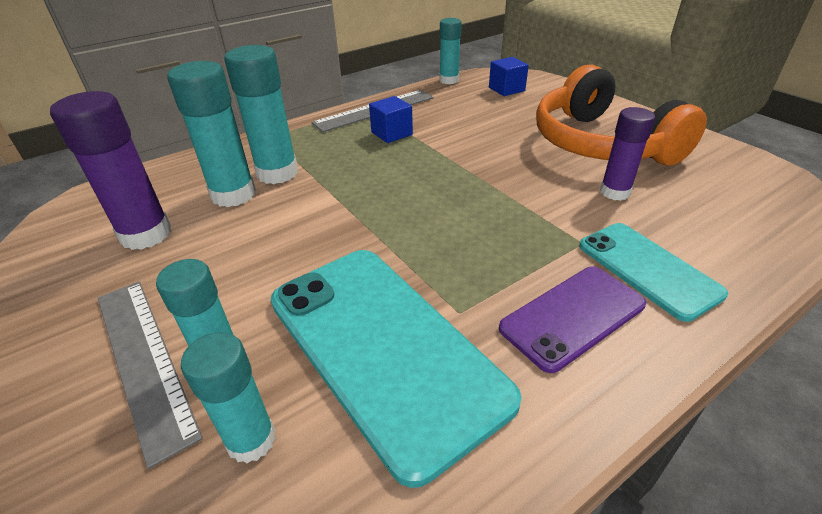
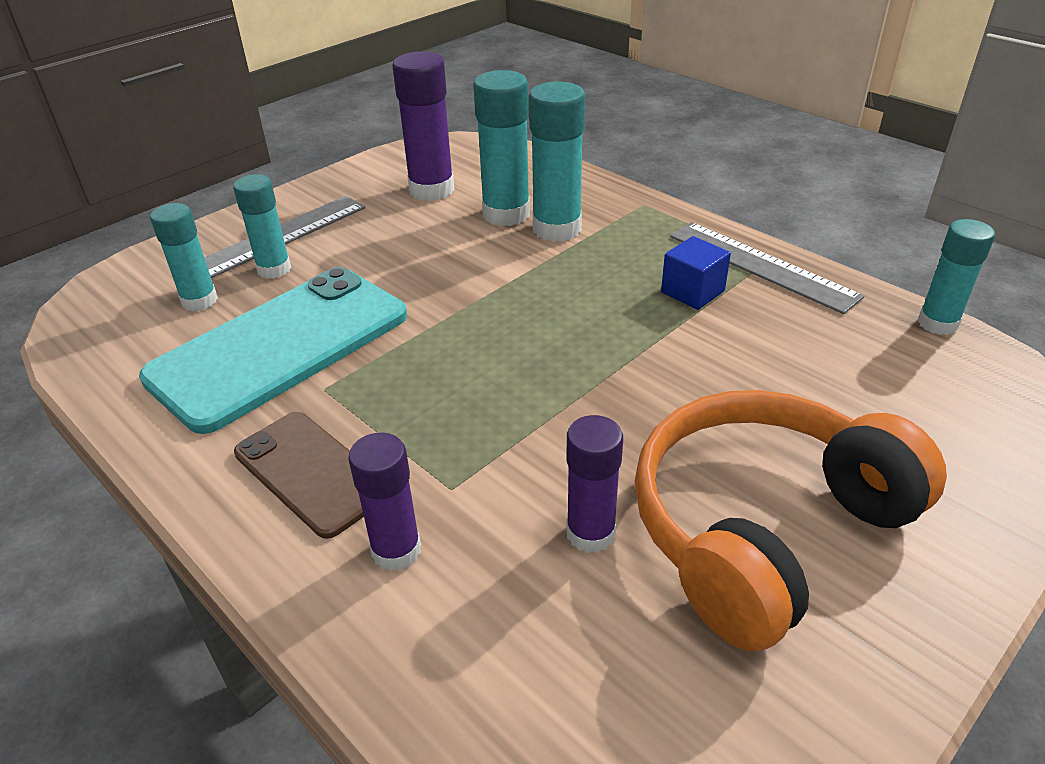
camera: 80 degrees right, 0 degrees up
blue cube [489,57,529,96] -> none
purple phone [499,267,646,373] -> brown phone [234,412,364,539]
turquoise phone [579,223,728,322] -> purple glue stick [348,433,421,571]

